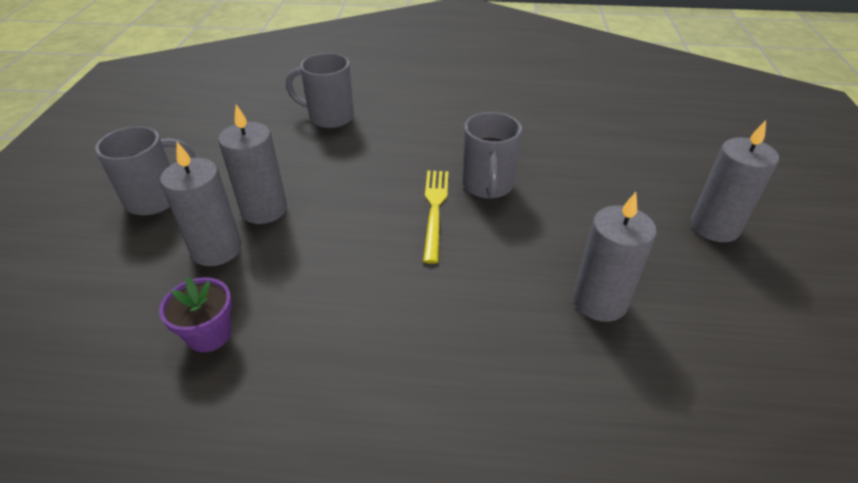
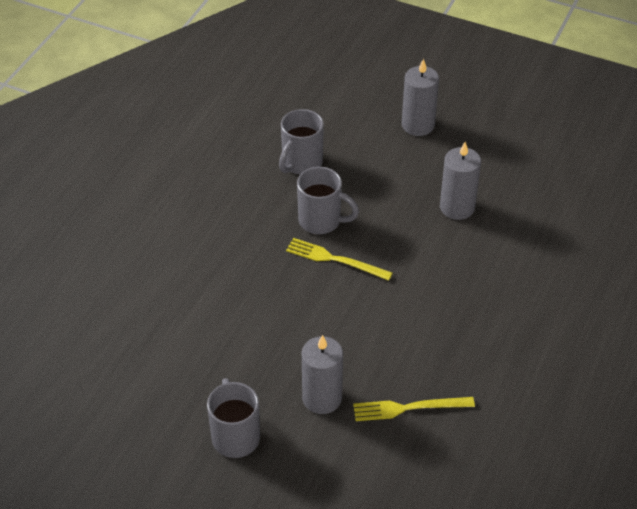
camera: 70 degrees left, 5 degrees up
purple flower pot [159,277,232,352] -> yellow fork [353,397,475,421]
grey candle [218,104,287,224] -> none
grey mug [286,53,354,128] -> grey mug moved to [279,109,324,174]

